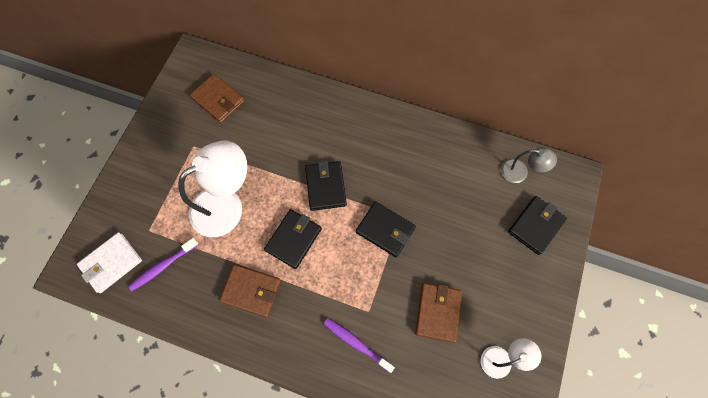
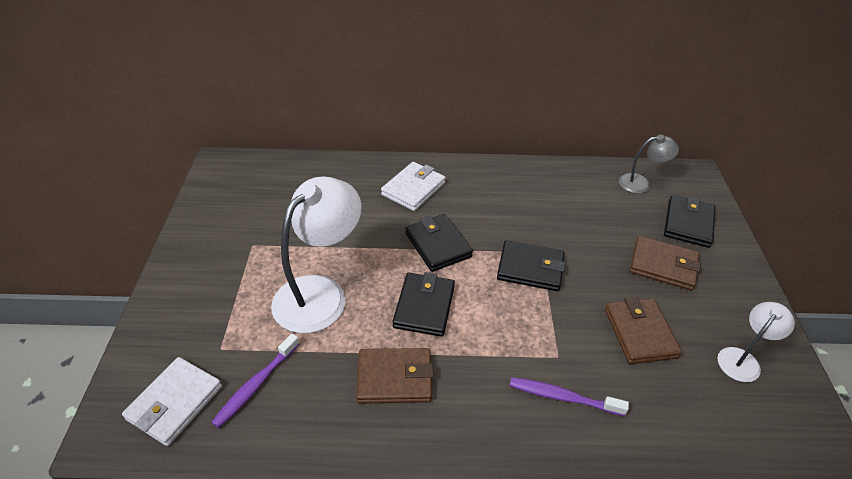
camera: 20 degrees left, 25 degrees down
brown wallet [190,74,245,123] -> brown wallet moved to [630,236,701,290]
none -> white wallet [381,162,446,211]

